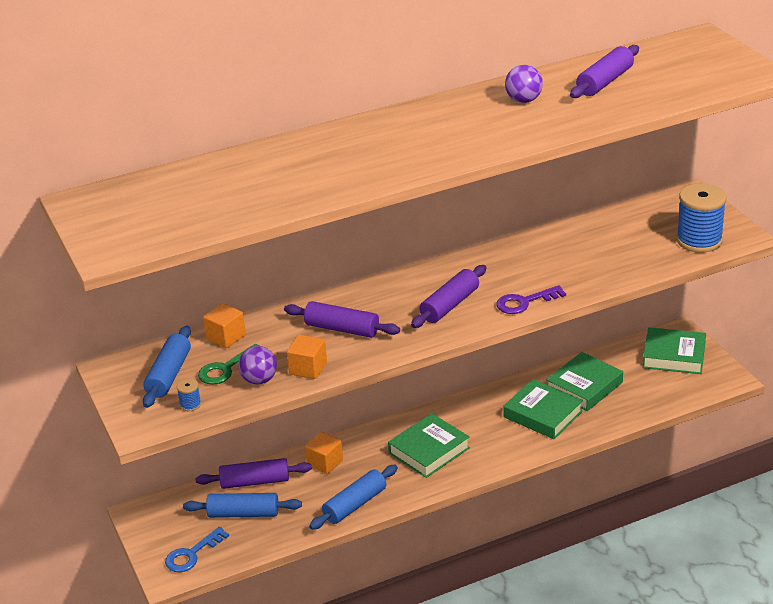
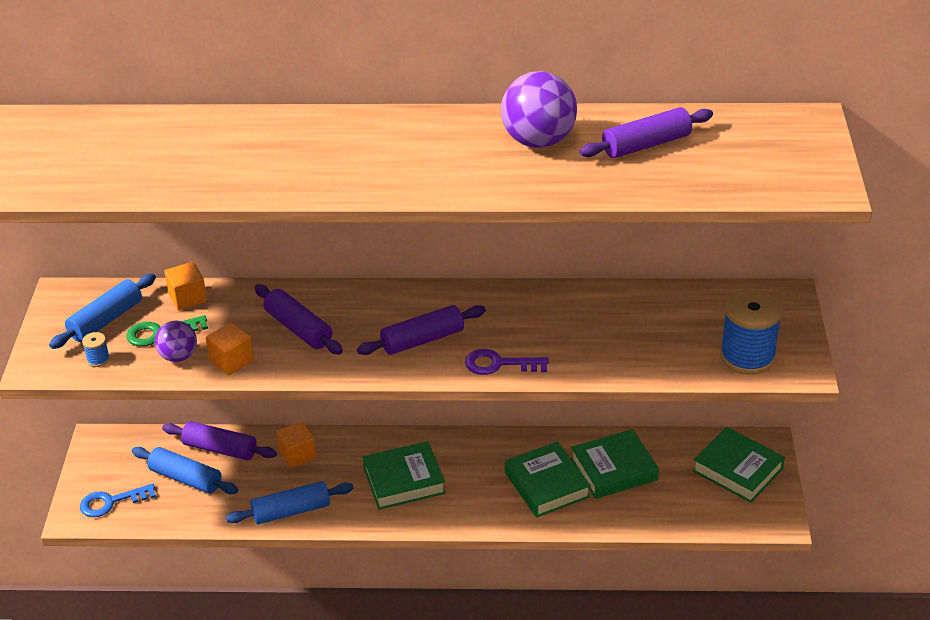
camera: 25 degrees right, 5 degrees up
purple ball [505,65,543,103] -> purple ball [501,71,577,148], size x1.69

